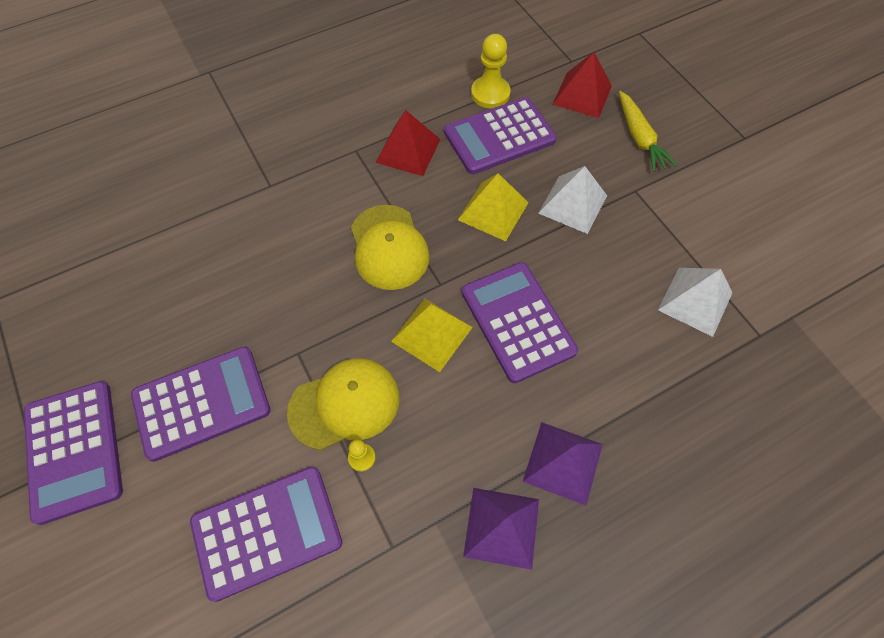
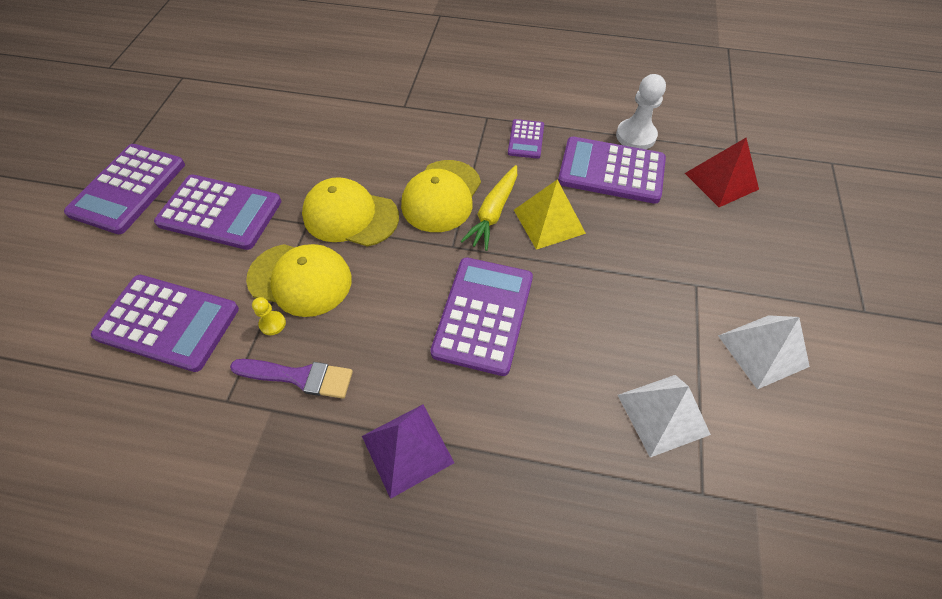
camera: 40 degrees right, 5 degrees down
red pyramid [376,110,441,176] -> purple calculator [508,119,544,159]
yellow pyramid [391,299,473,372] -> none
purple pyramid [463,488,539,570] -> none
yellow pawn [471,34,510,109] -> white pawn [616,74,666,149]
white pyramid [538,166,607,234] -> white pyramid moved to [718,315,810,389]
yellow carrot [619,91,677,172] -> yellow carrot moved to [460,165,517,251]
none -> purple brush [230,359,353,399]
none -> yellow cap [302,177,399,247]

